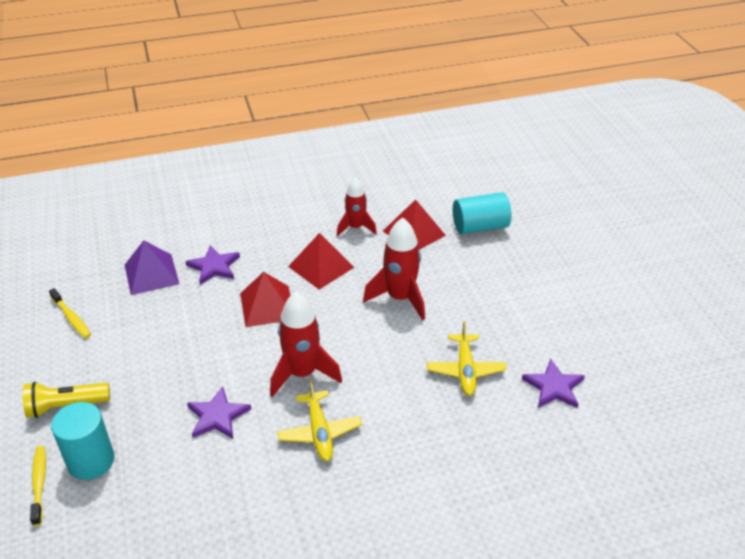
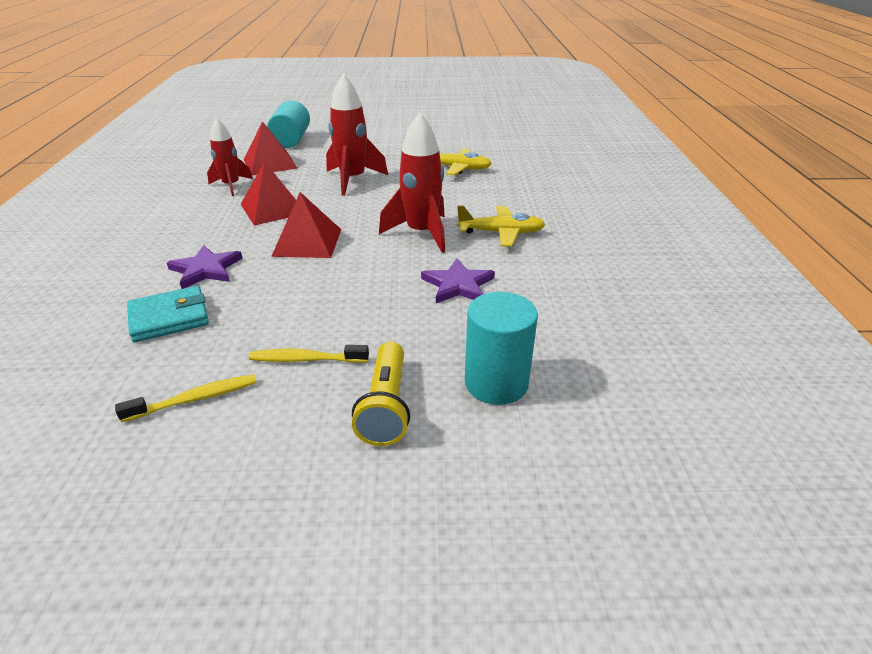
camera: 75 degrees left, 5 degrees down
yellow toothbrush [30,446,46,526] -> yellow toothbrush moved to [249,345,369,363]
purple pyramid [125,240,179,295] -> turquoise wallet [127,286,209,342]
purple star [522,359,585,408] -> none

